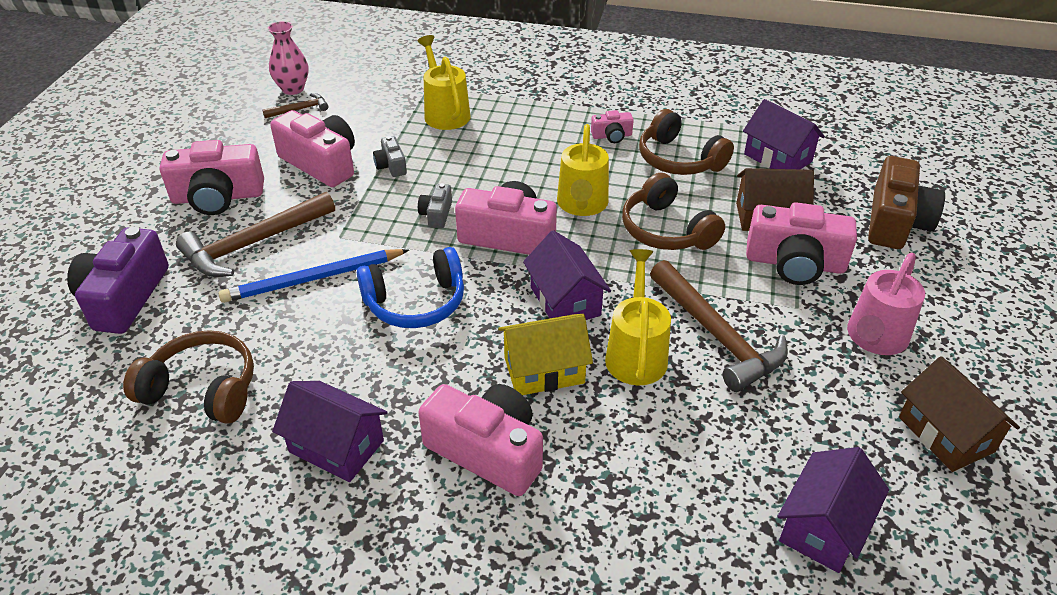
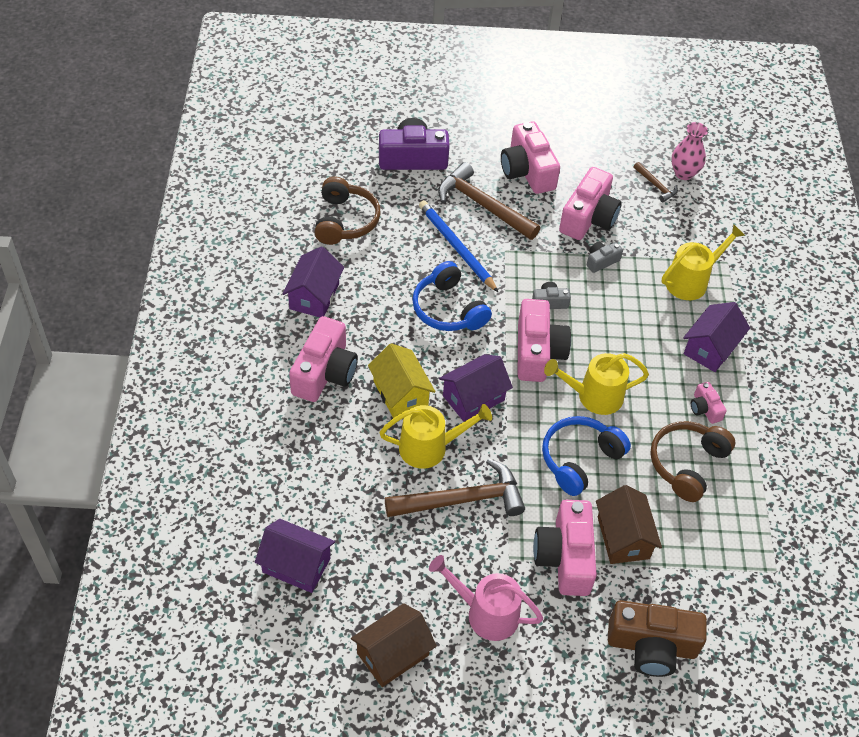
camera: 75 degrees right, 10 degrees up
brown headphones [622,173,725,250] -> blue headphones [542,416,631,496]
brown hammer [650,260,788,392] -> brown hammer turned 150 degrees counterclockwise [385,458,525,517]
purple house [743,99,825,169] -> purple house moved to [683,302,750,372]

